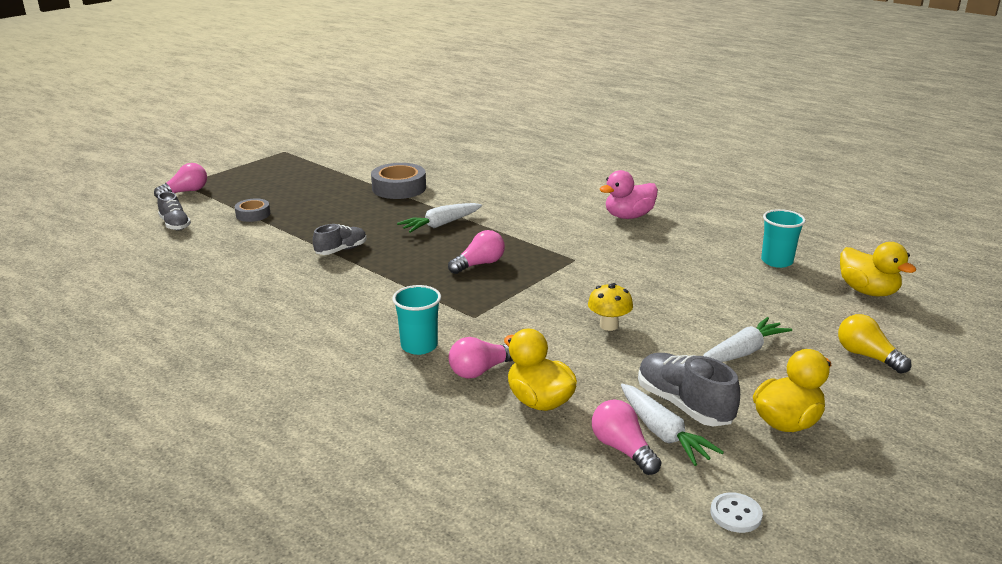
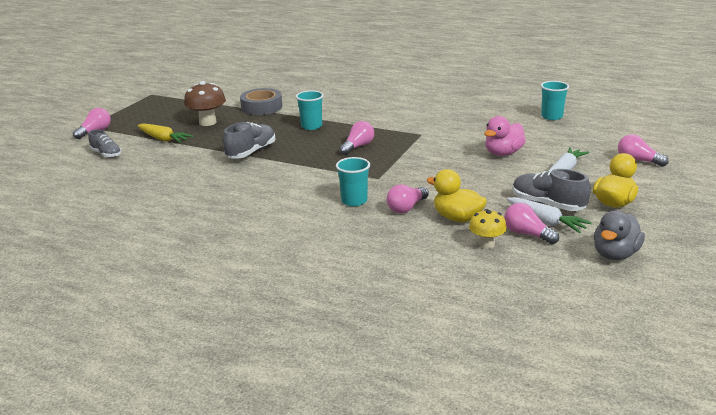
camera: 15 degrees left, 0 degrees up
grey tape [235,198,270,222] -> yellow carrot [137,124,194,143]
grey shoe [313,224,367,255] -> grey shoe [223,122,275,158], size x1.53
white carrot [397,203,482,233] -> turquoise cup [296,90,324,130]
yellow mushroom [588,283,633,331] -> yellow mushroom moved to [469,209,507,249]
pink duck [600,170,658,219] -> pink duck moved to [484,116,526,156]
white button [710,492,763,533] -> grey duck [594,211,645,260]
yellow light bulb [838,314,911,374] -> pink light bulb [618,134,669,167]
yellow duck [840,242,916,296] -> none
none -> brown mushroom [184,81,226,126]

